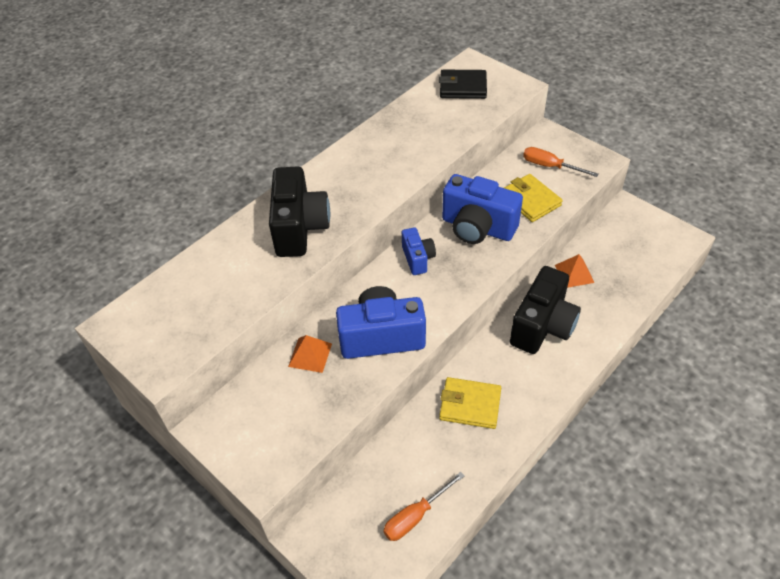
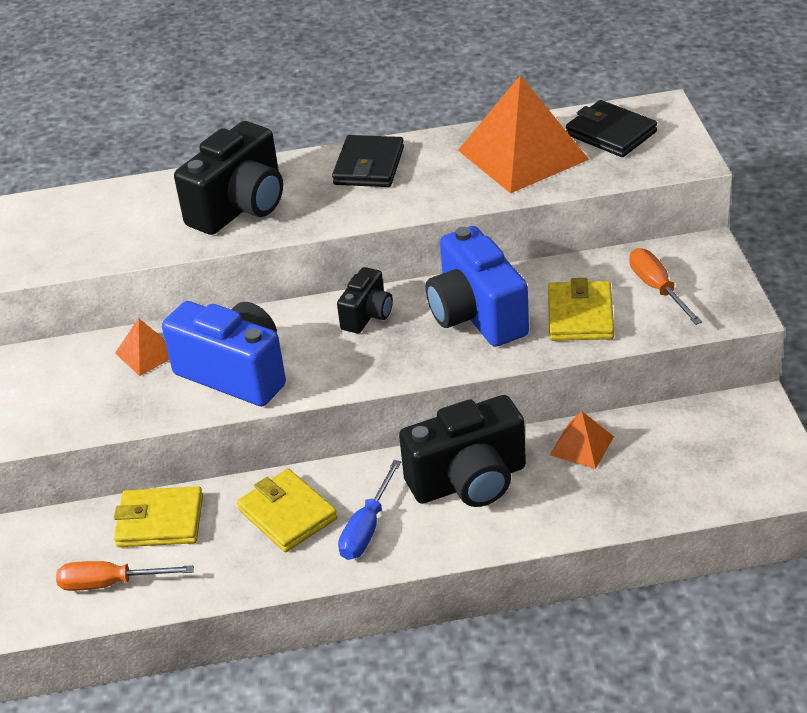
camera: 40 degrees right, 10 degrees down
blue camera [402,227,436,275] -> black camera [337,267,393,333]
none -> yellow wallet [114,486,203,547]
none -> black wallet [332,135,404,187]
none -> blue screwdriver [338,460,401,560]
none -> orange pyramid [458,75,589,193]

